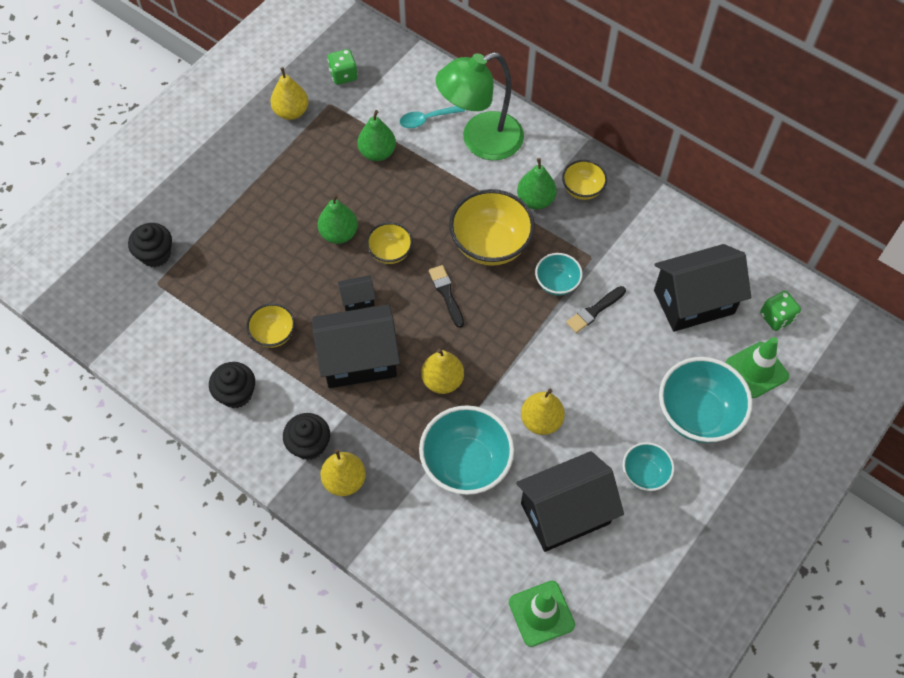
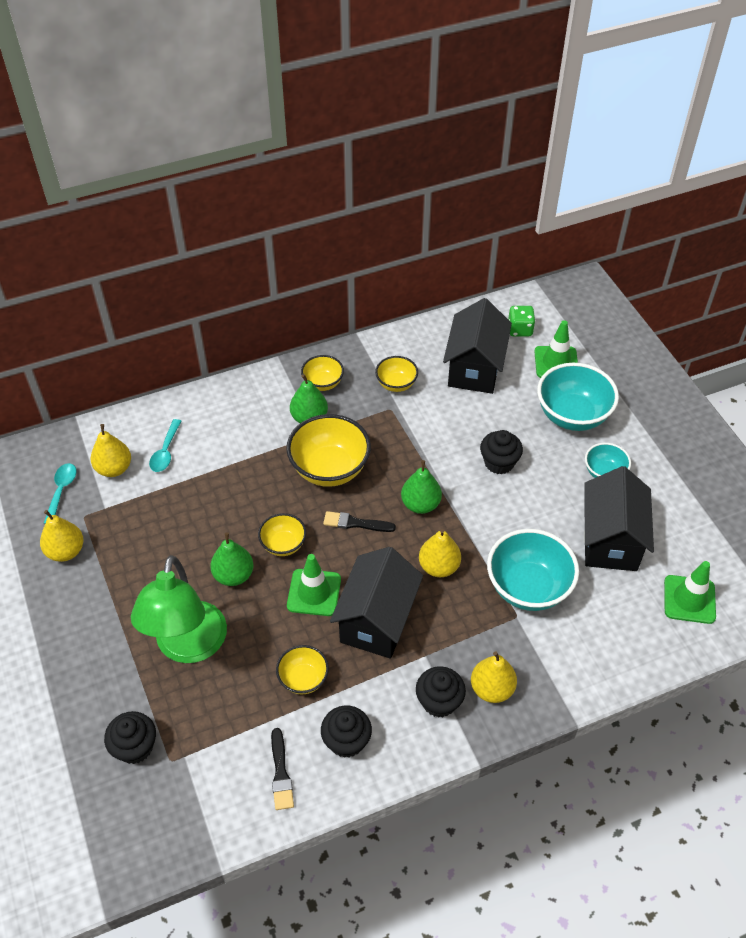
camera: 60 degrees left, 10 degrees down
green dice [328,49,358,85] -> turquoise spoon [44,463,77,524]
black house [338,275,376,311] -> green traffic cone [287,554,341,616]
green pear [358,110,396,161] -> green pear moved to [401,460,442,514]
green lamp [435,52,524,160] -> green lamp moved to [131,555,227,663]
yellow pear [521,389,565,435] -> yellow pear moved to [91,424,131,477]
turquoise bowl [535,253,583,296] -> none
black brush [566,286,626,333] -> black brush moved to [271,728,294,810]
none -> yellow bowl [375,356,418,392]
none -> black cupcake [480,430,523,474]

